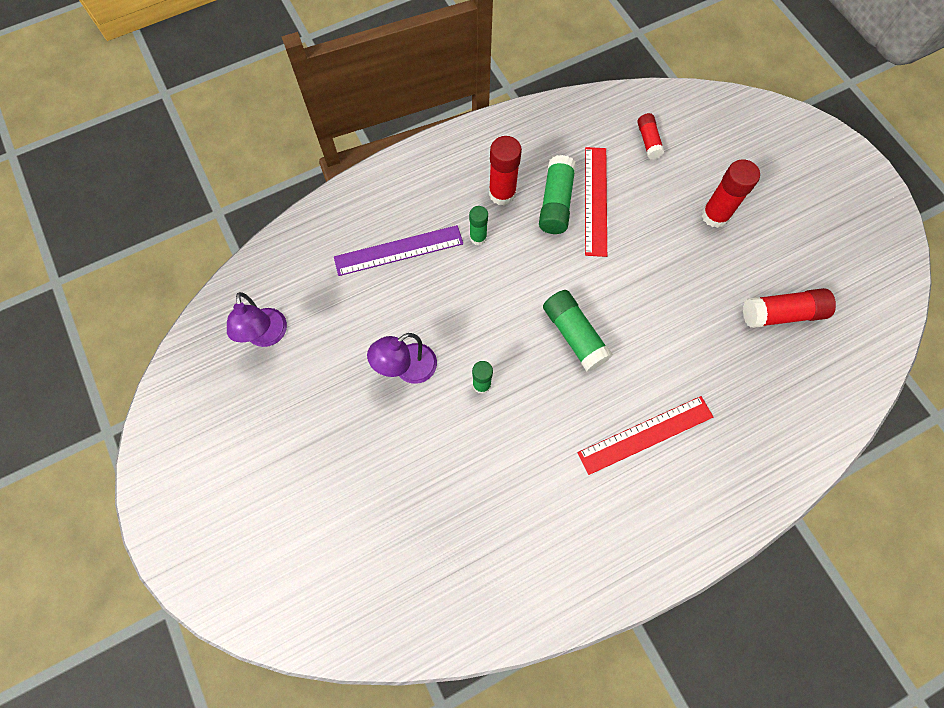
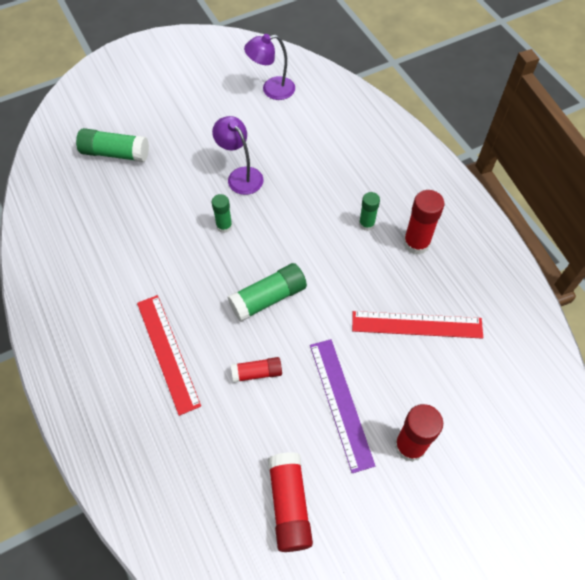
camera: 90 degrees right, 10 degrees down
purple ruler [334,225,463,276] -> purple ruler moved to [310,339,375,473]
green glue stick [539,155,576,234] -> green glue stick moved to [76,128,149,162]
red glue stick [637,113,665,160] -> red glue stick moved to [231,357,282,383]

